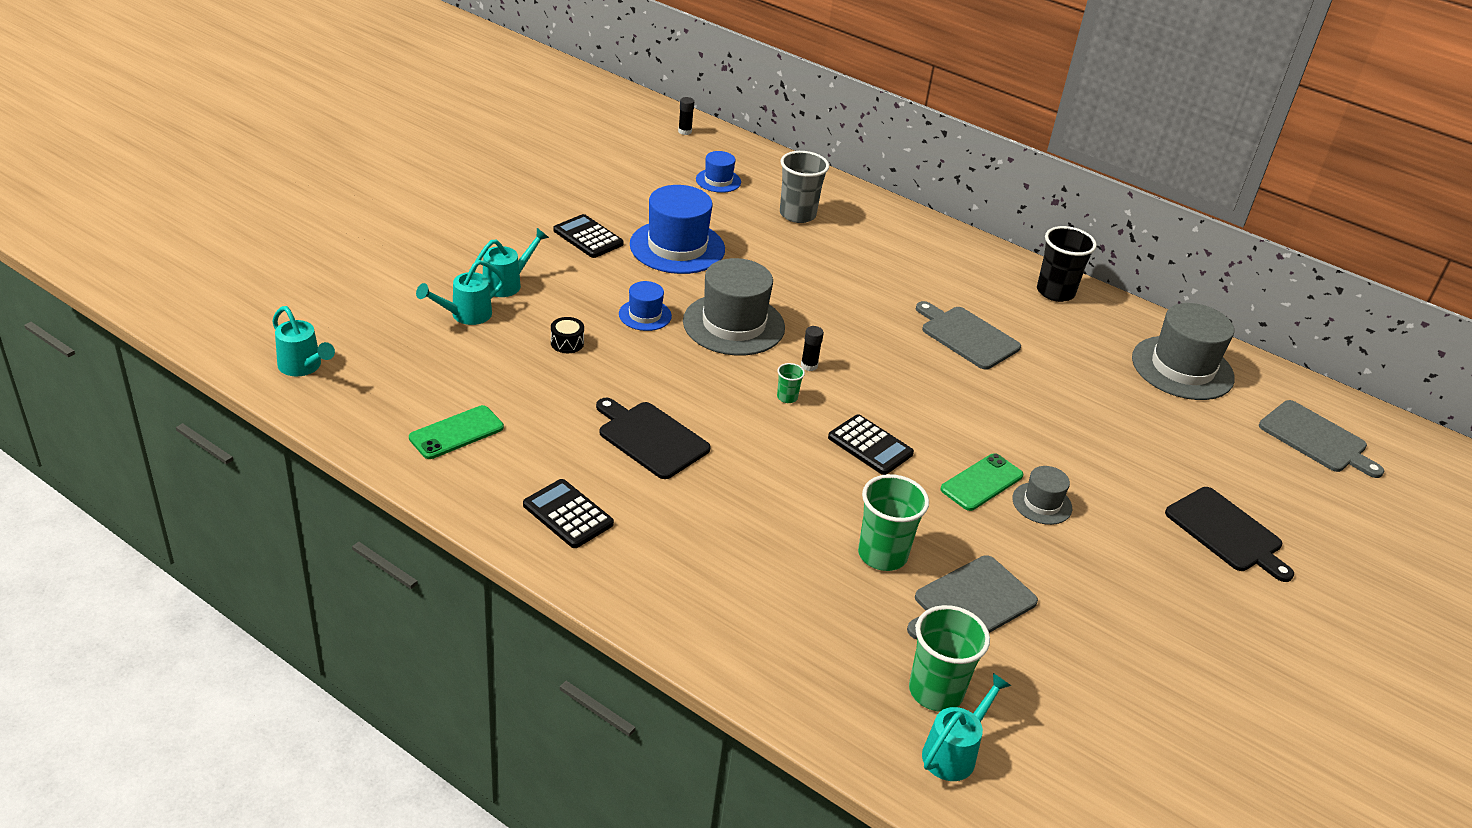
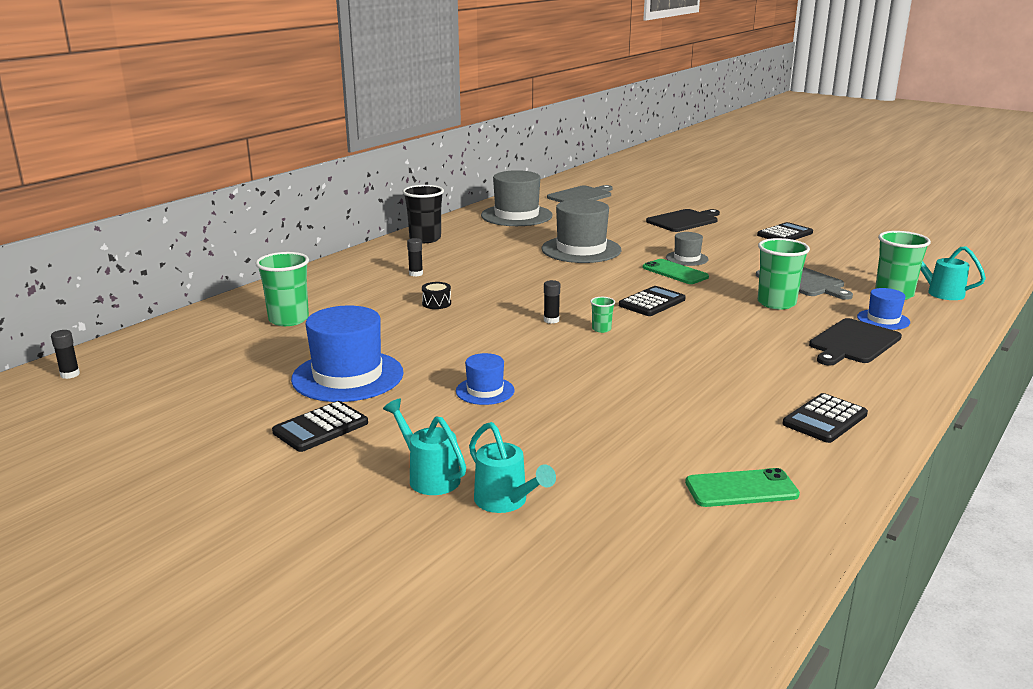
camera: 85 degrees left, 15 degrees down
turquoise watering can [272,306,335,376] -> none
green phone [409,405,504,459] -> green phone turned 60 degrees counterclockwise [685,468,800,507]
black drum [551,317,584,353] -> black drum moved to [422,282,451,309]
black cutting board [596,398,711,479] -> black cutting board moved to [809,318,902,366]
grey hat [683,258,785,356] -> grey hat moved to [541,199,621,263]
blue hat [696,151,741,193] -> blue hat moved to [857,288,910,330]
grey cup [780,151,829,223] -> green cup [255,252,309,326]
grey cutting board [916,301,1021,370] -> none
none -> black glue stick [407,238,423,277]
none -> black calculator [757,222,813,240]

